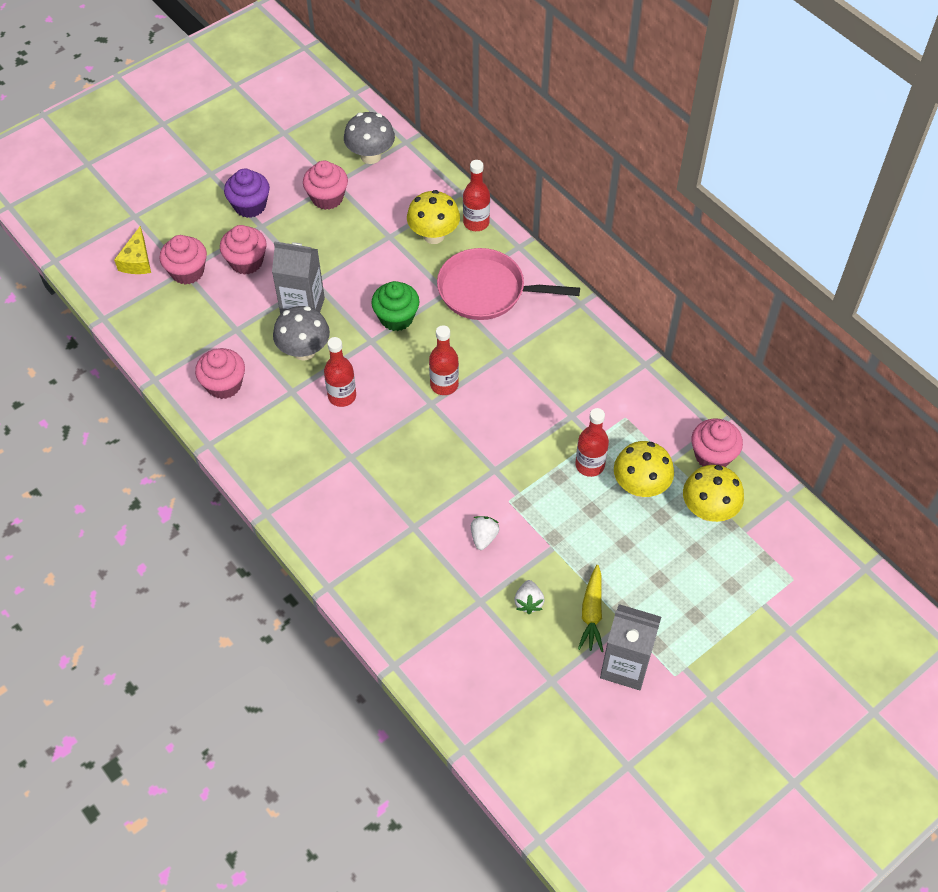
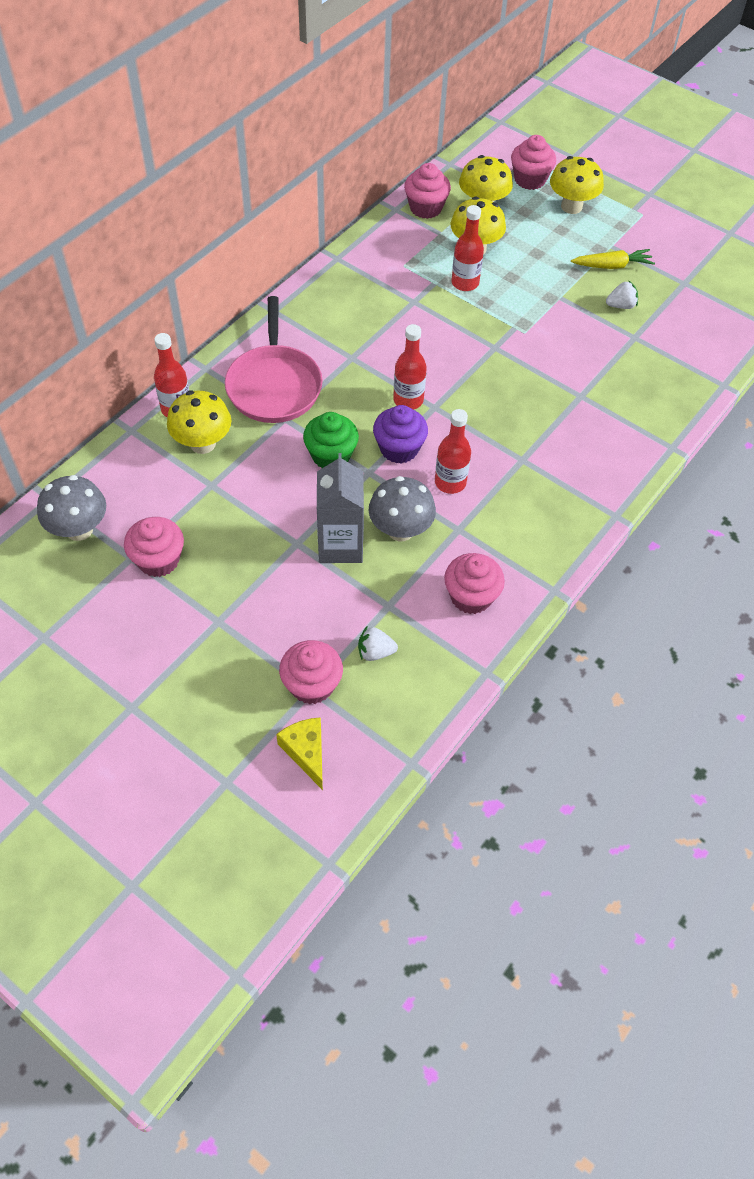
camera: 105 degrees left, 0 degrees up
yellow cheese [114,226,151,274] -> yellow cheese turned 105 degrees counterclockwise [276,717,323,790]
pink cupcake [220,225,267,275] -> pink cupcake moved to [511,135,556,190]
purple cupcake [224,169,270,218] -> purple cupcake moved to [373,405,428,463]
white strawberry [471,516,499,550] -> white strawberry moved to [358,627,398,661]
grey carton [600,604,661,690] -> none
none -> yellow mushroom [550,156,604,214]

